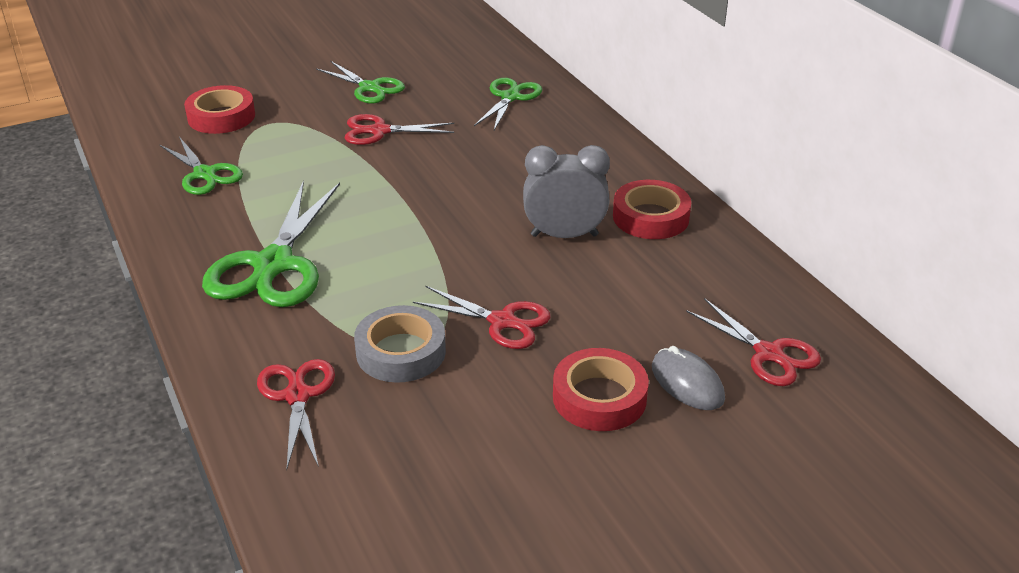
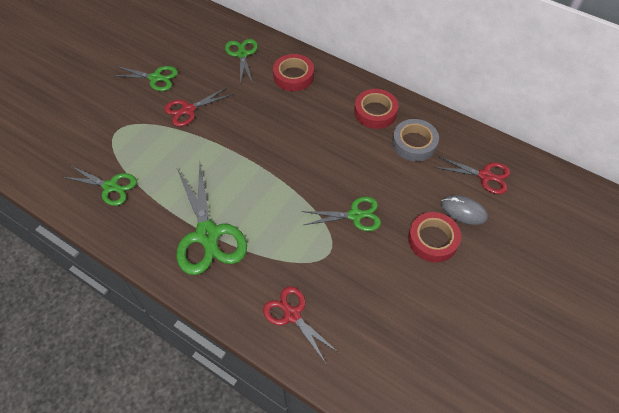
camera: 30 degrees left, 20 degrees up
red tape [184,85,255,134] -> red tape moved to [273,54,314,91]
grey tape [354,305,446,383] -> grey tape moved to [392,119,439,161]
red scissors [413,286,550,349] -> green scissors [302,197,381,231]
grey clock [523,145,610,238] -> none

